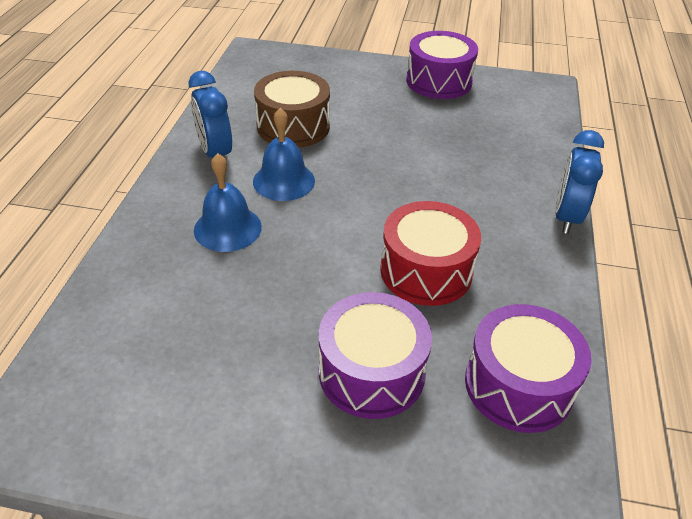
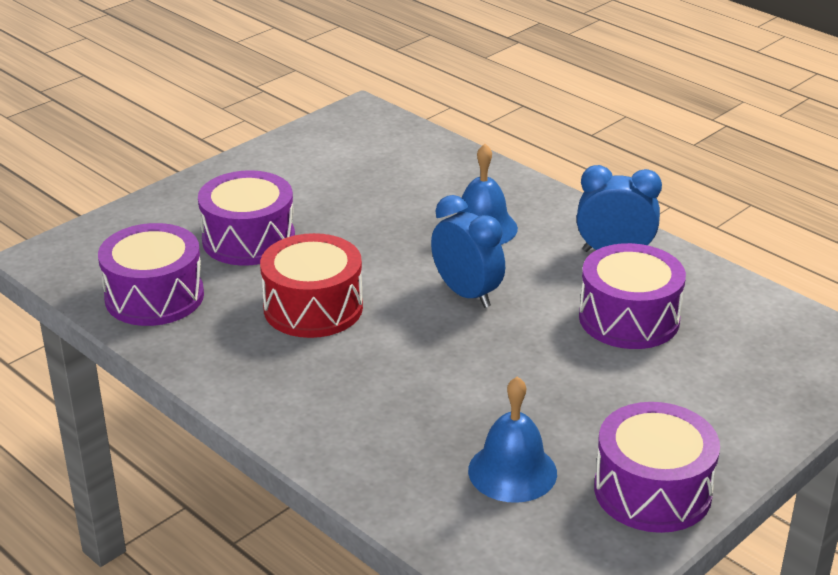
camera: 125 degrees right, 10 degrees down
blue bell [253,108,315,201] -> blue bell moved to [468,376,557,503]
brown drum [254,71,330,148] -> purple drum [579,243,686,349]
blue clock [555,130,604,234] -> blue clock moved to [431,195,505,308]

